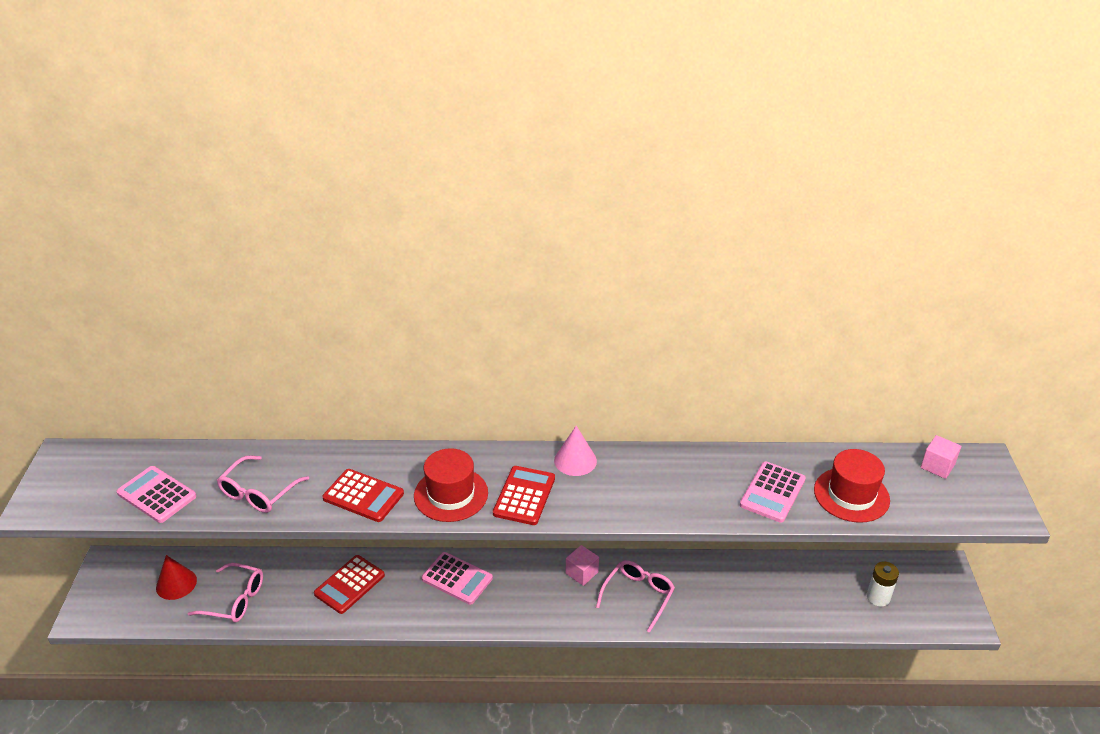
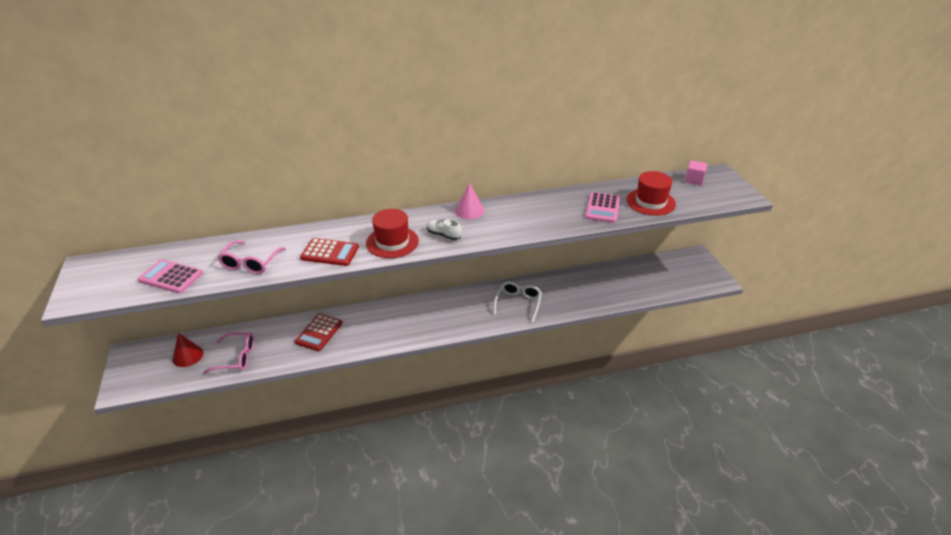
camera: 15 degrees left, 0 degrees up
pink calculator [422,552,493,605] -> none
red calculator [493,466,555,525] -> white shoe [427,219,461,240]
pink cube [566,545,599,586] -> none
pink glasses [596,560,675,633] -> white glasses [493,282,542,322]
white battery [867,561,899,607] -> none

